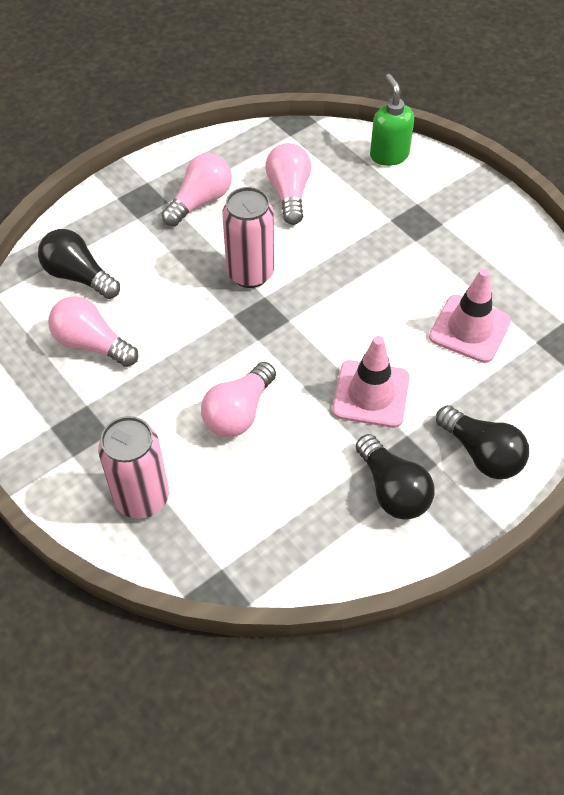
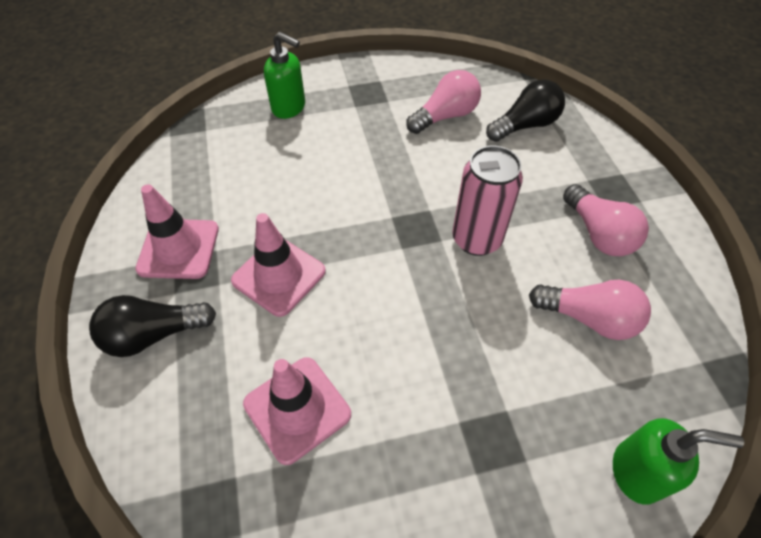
camera: 115 degrees right, 0 degrees up
pink can [98,416,169,519] -> green soap dispenser [264,32,305,119]
pink light bulb [201,362,276,437] -> none
black light bulb [356,434,434,520] -> pink traffic cone [135,184,219,279]

